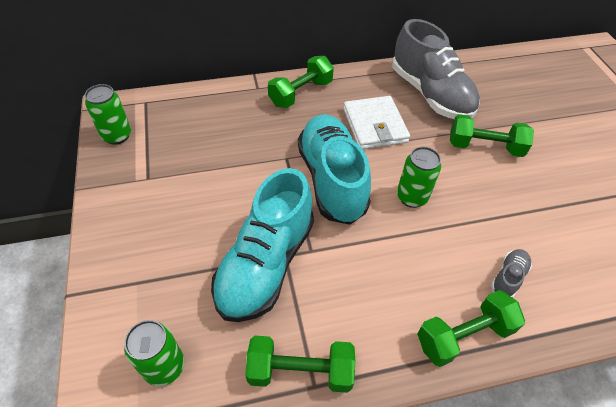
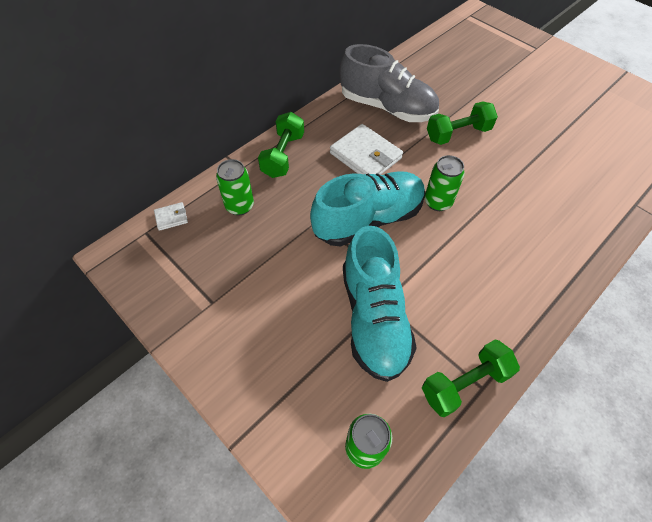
camera: 30 degrees left, 5 degrees up
green can [85,84,131,145] -> green can moved to [216,159,254,215]
turquoise shoe [298,114,371,225] -> turquoise shoe turned 105 degrees clockwise [310,171,426,246]
green dumbbell [417,290,525,367] -> none
grey shoe [491,249,532,298] -> none
none -> white wallet [154,202,188,231]

